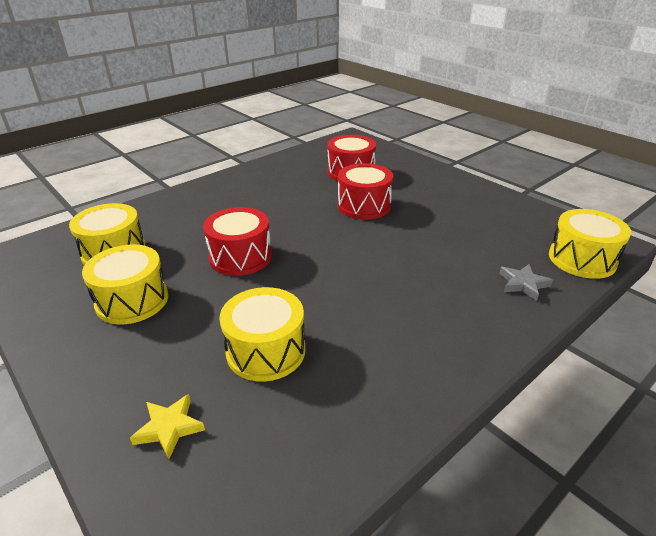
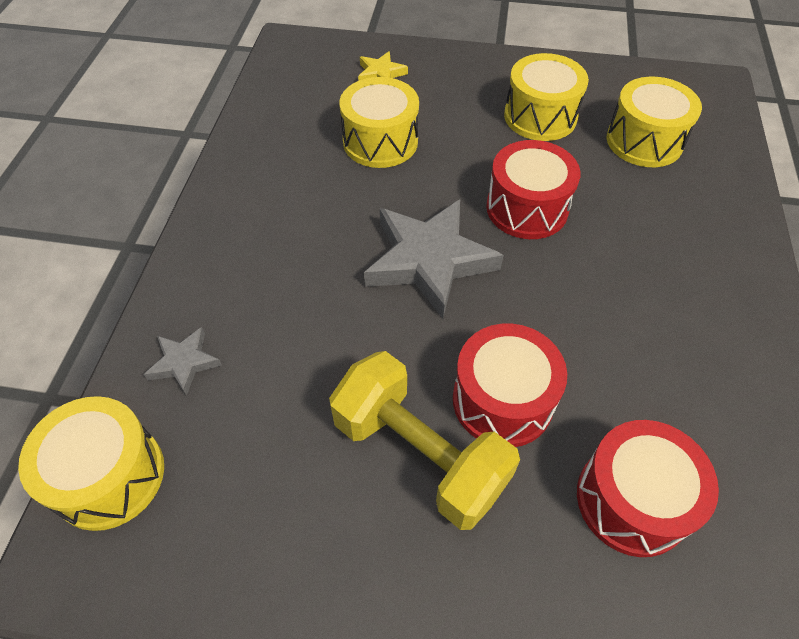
camera: 140 degrees right, 20 degrees up
none -> yellow dumbbell [329,351,520,530]
none -> grey star [364,199,504,318]

